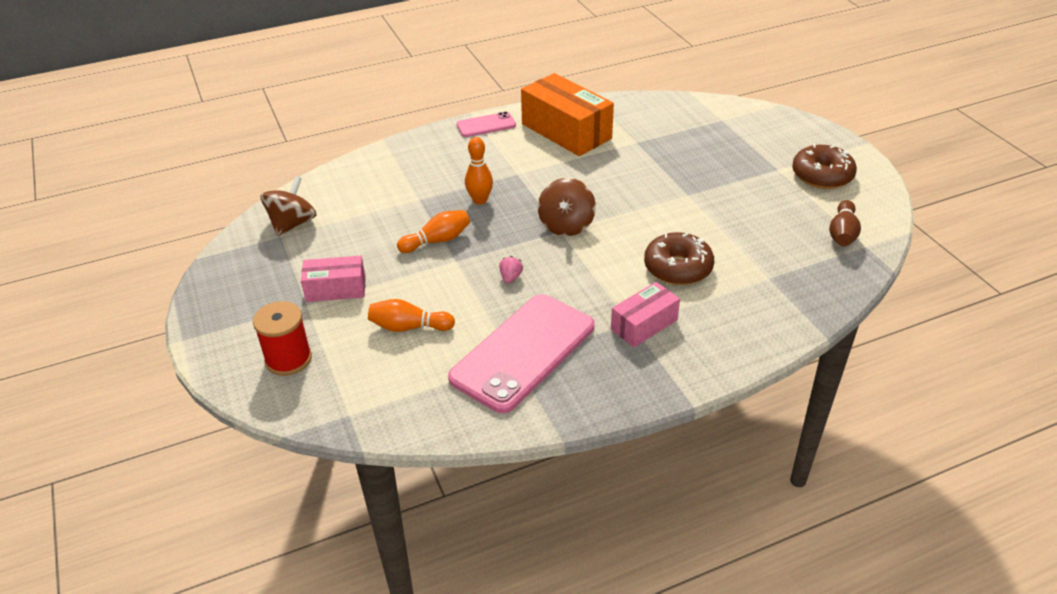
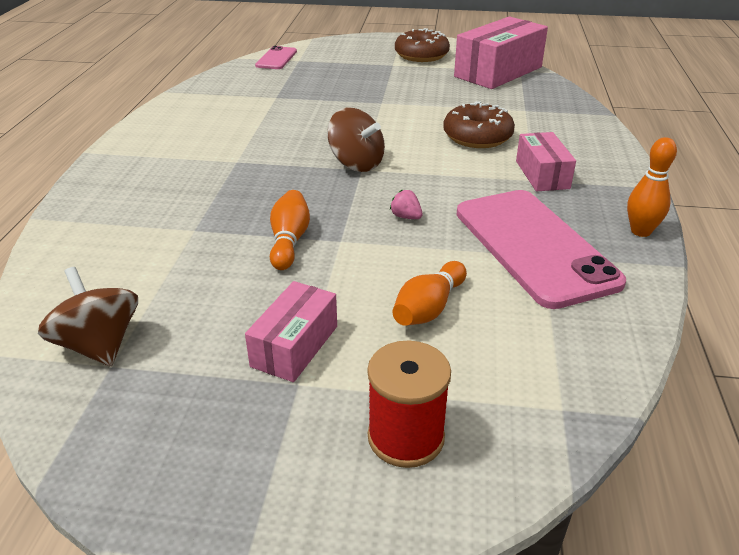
camera: 60 degrees left, 5 degrees down
pink phone [456,112,516,137] -> pink phone moved to [255,46,297,69]
orange bowling pin [465,137,493,205] -> orange bowling pin moved to [627,137,677,237]
orange box [521,73,614,156] -> none
brown bowling pin [829,200,861,247] -> pink box [454,16,548,89]

